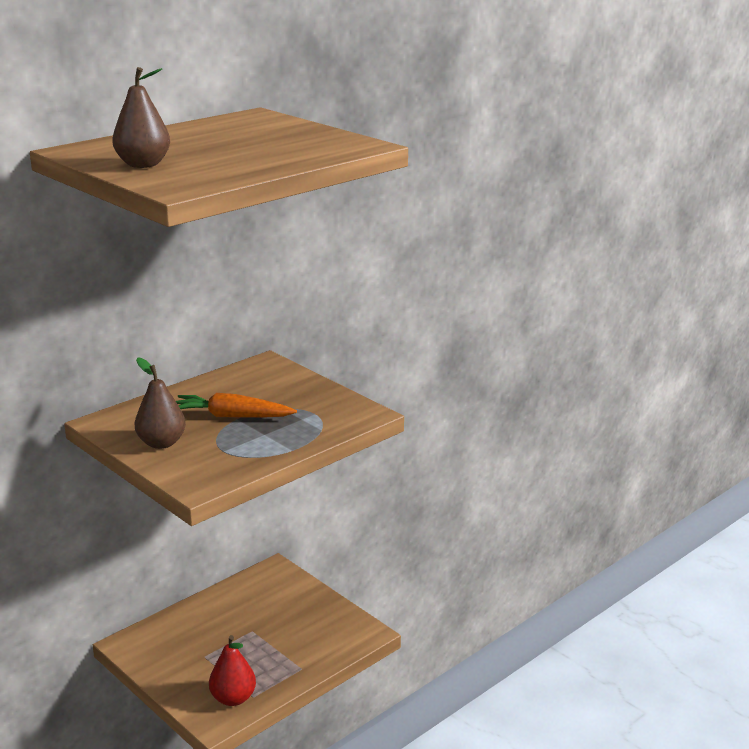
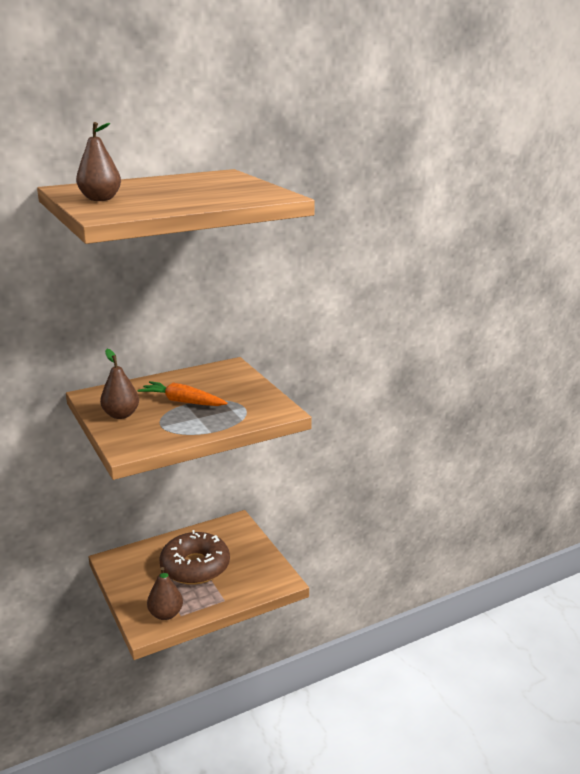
camera: 15 degrees right, 0 degrees up
red pear [209,635,256,706] -> brown pear [147,567,183,620]
none -> brown donut [159,530,230,585]

